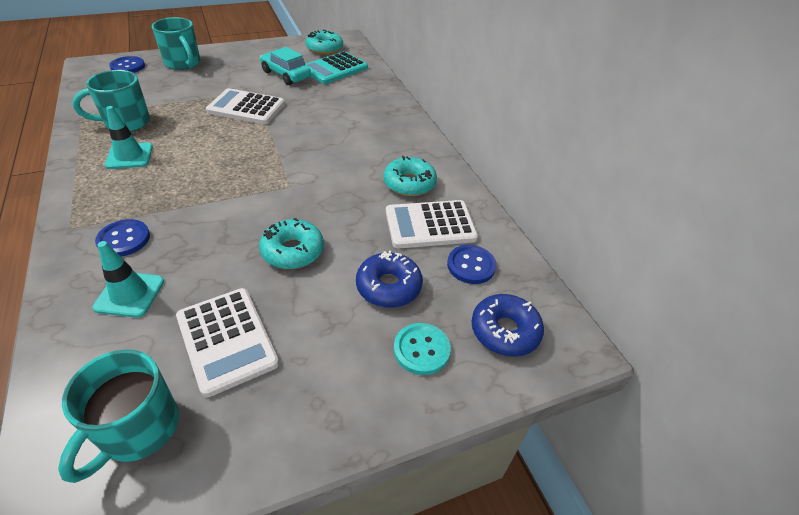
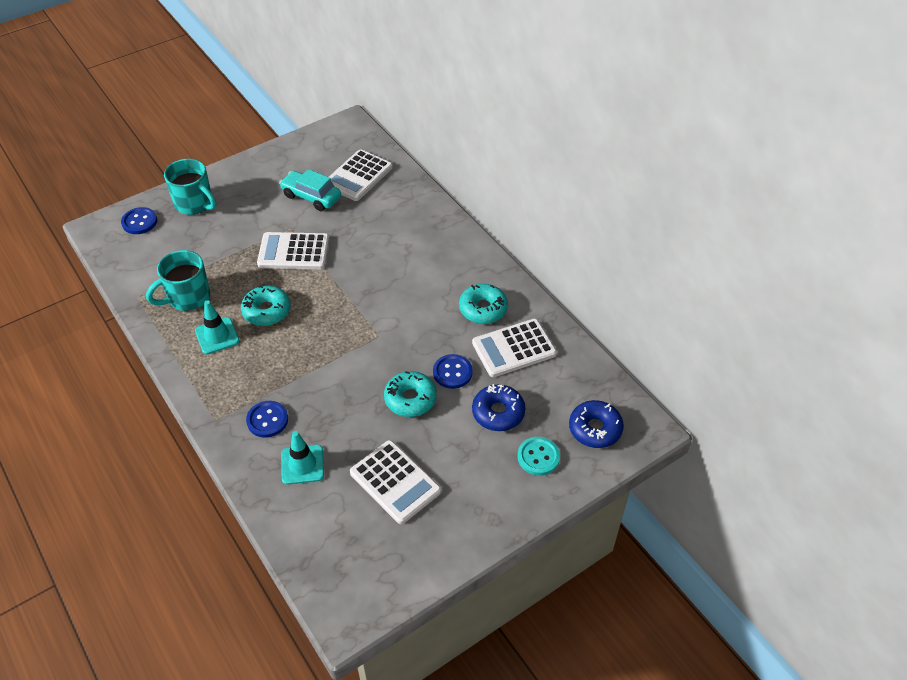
camera: 10 degrees left, 5 degrees up
turquoise mug [58,349,179,483] -> none
turquoise calculator [305,51,368,84] -> white calculator [329,149,393,201]
turquoise donut [306,30,343,54] -> turquoise donut moved to [241,286,290,326]
blue button [447,245,496,284] -> blue button moved to [433,354,473,389]

